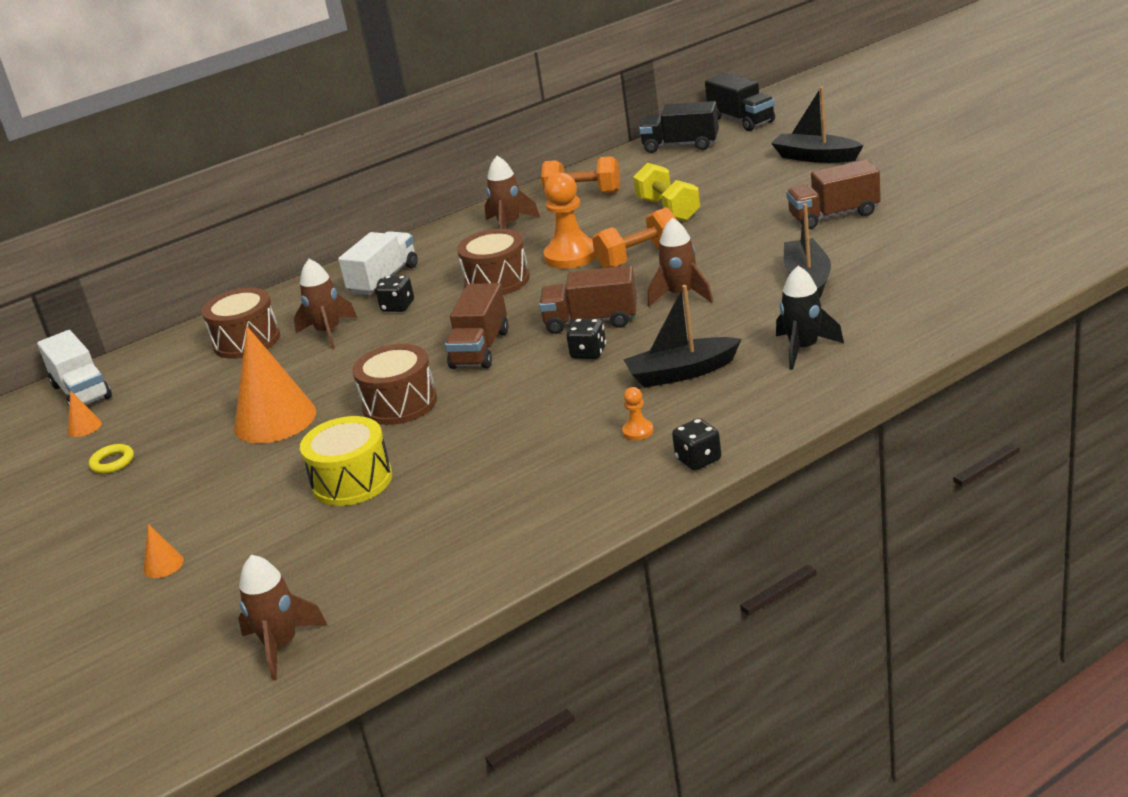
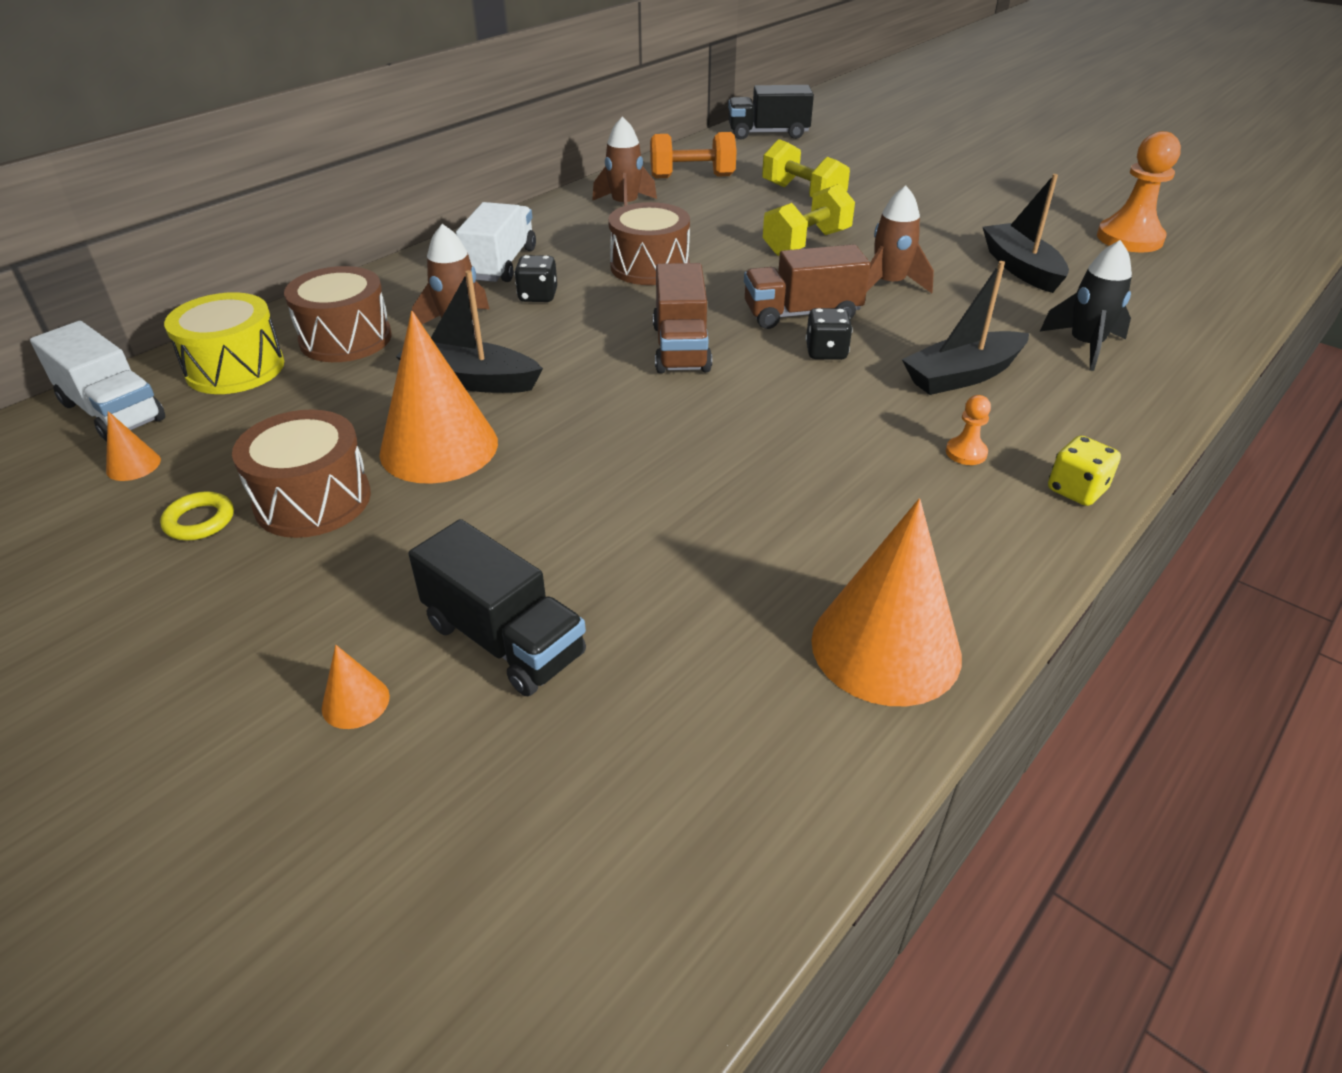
camera: 20 degrees left, 10 degrees up
brown rocket [238,555,327,681] -> none
yellow drum [300,416,392,506] -> yellow drum moved to [164,292,284,394]
brown drum [352,344,437,425] -> brown drum moved to [232,409,371,538]
orange pawn [544,172,596,269] -> orange pawn moved to [1097,131,1181,252]
orange dumbbell [592,207,678,268] -> yellow dumbbell [763,184,855,256]
black dice [672,418,721,471] -> yellow dice [1048,436,1121,506]
black truck [705,73,775,131] -> black truck moved to [408,519,586,696]
black boat [771,86,864,163] -> black boat moved to [396,270,543,393]
brown truck [786,160,881,229] -> none
none -> orange cone [811,499,962,706]

